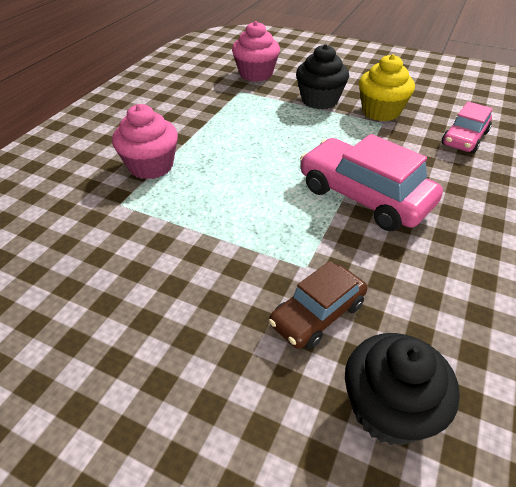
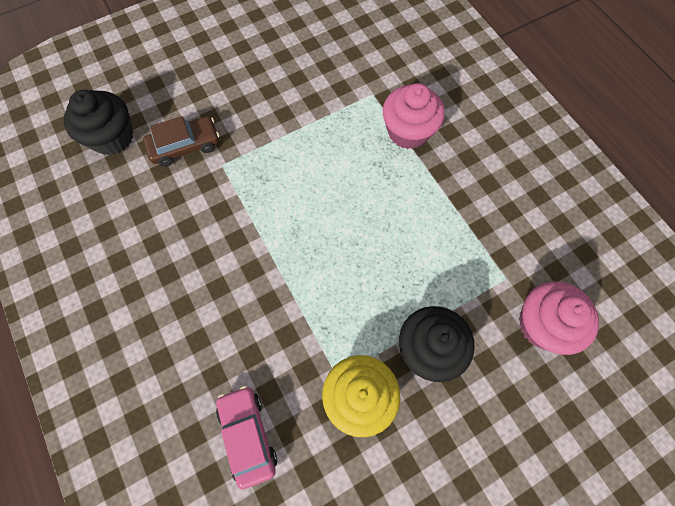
camera: 125 degrees right, 25 degrees up
brown car [269,261,367,349] -> brown car turned 75 degrees clockwise [143,116,220,167]
pink car [300,134,443,231] -> none

